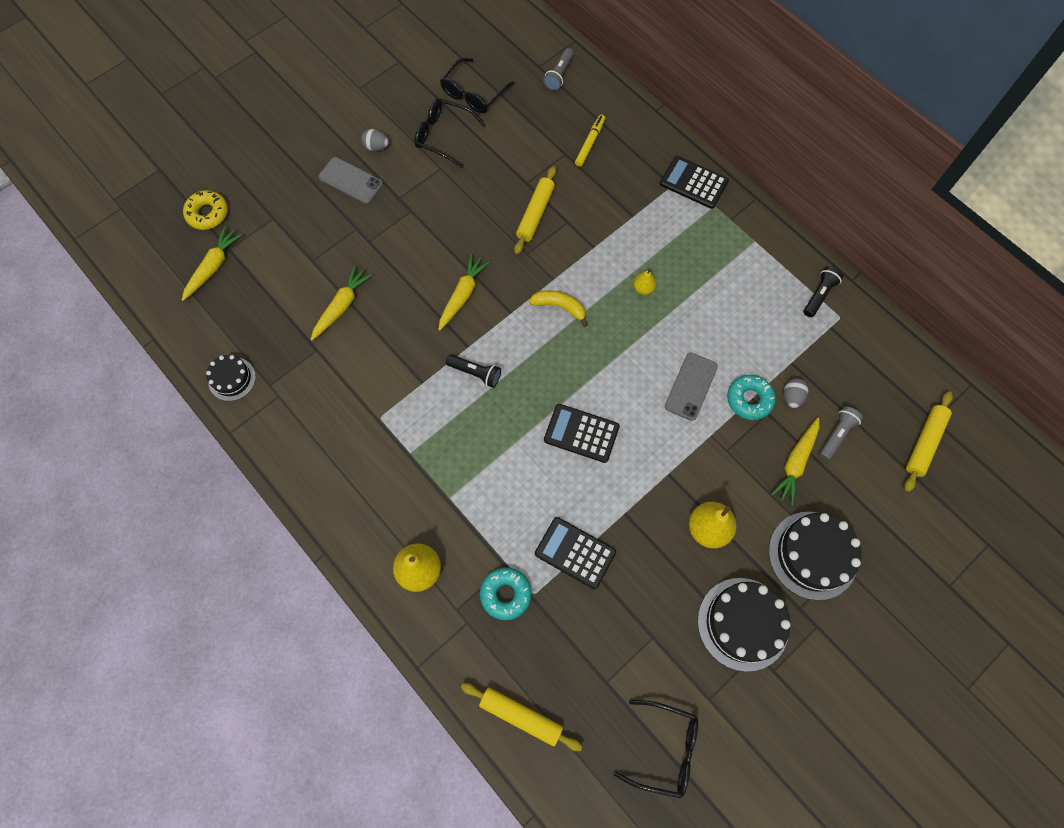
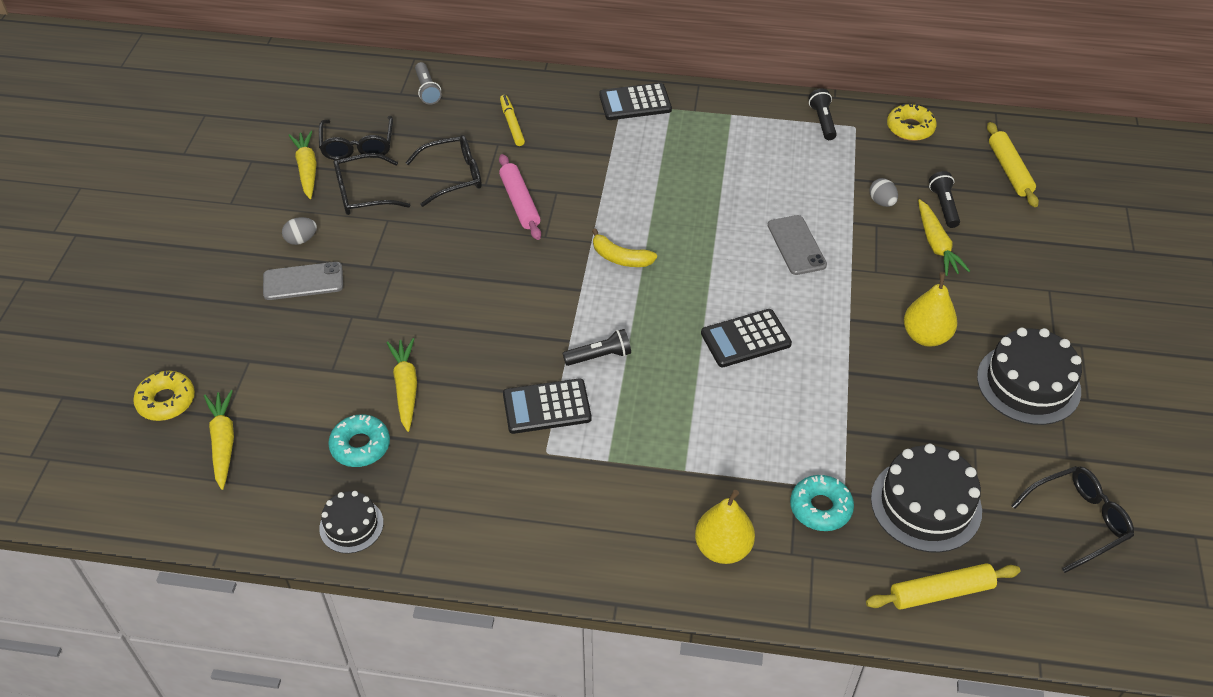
camera: 40 degrees left, 20 degrees down
yellow carrot [438,253,490,331] -> yellow carrot moved to [289,131,317,199]
yellow rolling pin [514,166,556,254] -> pink rolling pin [499,154,541,240]
yellow banana [529,290,588,327] -> yellow banana turned 135 degrees counterclockwise [592,228,657,267]
black calculator [535,517,616,589] -> black calculator moved to [503,378,592,434]
yellow pear [633,269,656,295] -> none
turquoise donut [727,375,776,420] -> turquoise donut moved to [328,414,390,467]
black cake [769,512,861,600] -> black cake moved to [871,444,982,553]
grey flashlight [819,406,863,461] -> black flashlight [929,171,960,228]
none -> black glasses [405,135,482,207]
none -> yellow donut [887,103,937,141]

